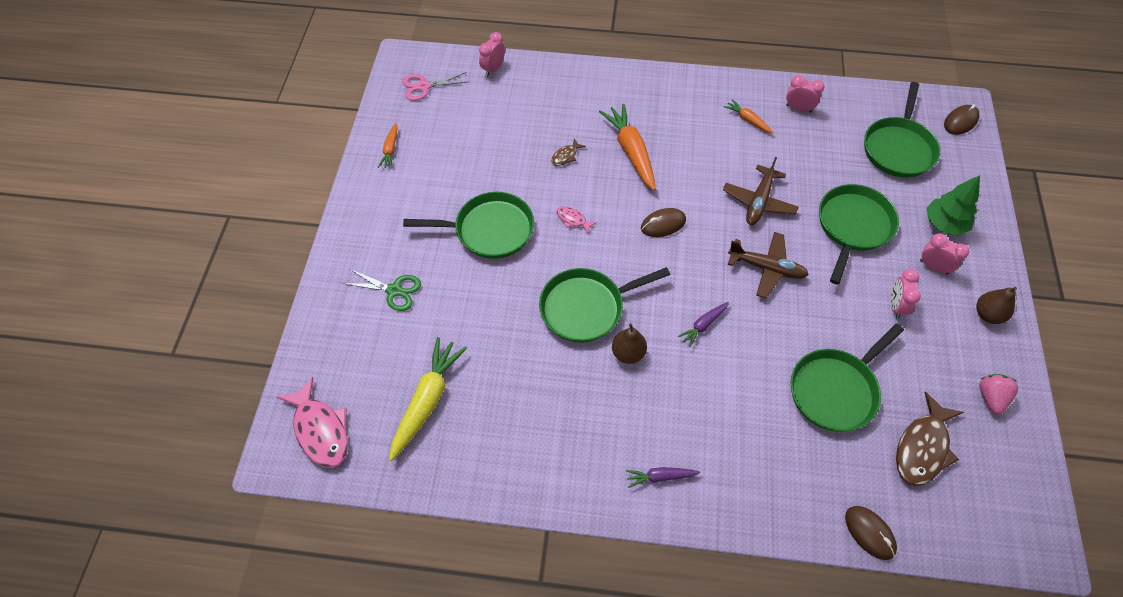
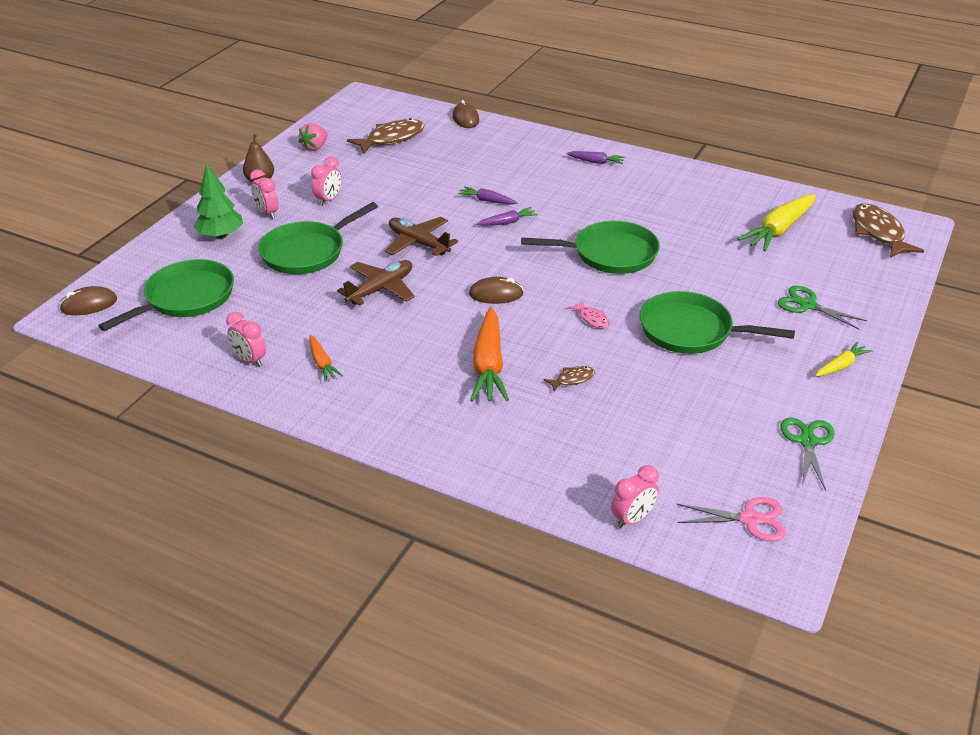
camera: 160 degrees left, 20 degrees down
pink fish [277,377,348,468] -> brown fish [852,204,924,258]
orange carrot [378,123,398,168] -> green scissors [780,417,835,491]
brown pear [612,323,647,364] -> none
green pan [790,324,904,432] -> none
none -> purple carrot [458,186,517,205]
none -> yellow carrot [815,342,872,377]

